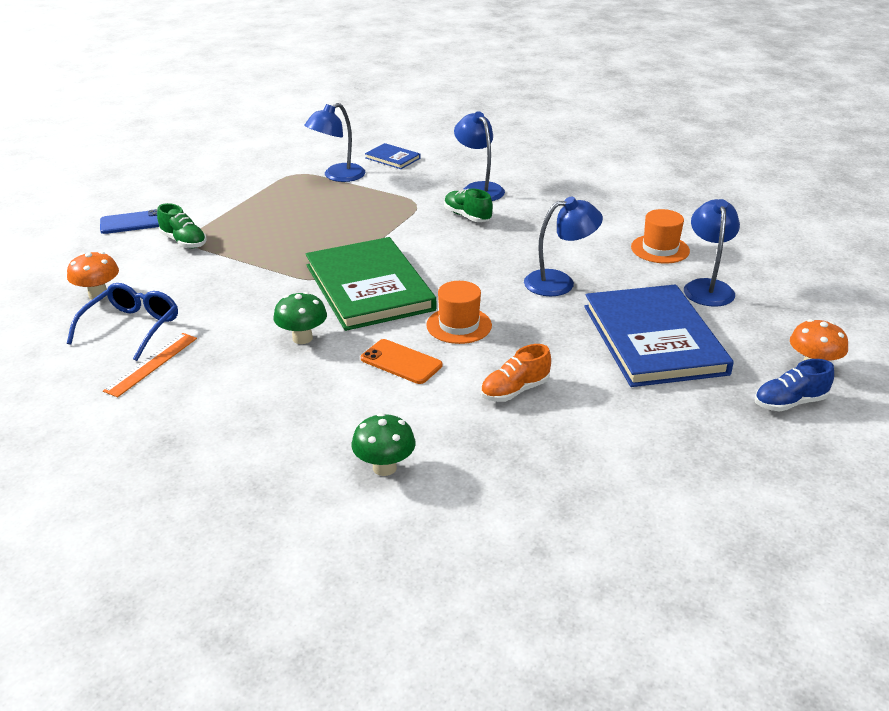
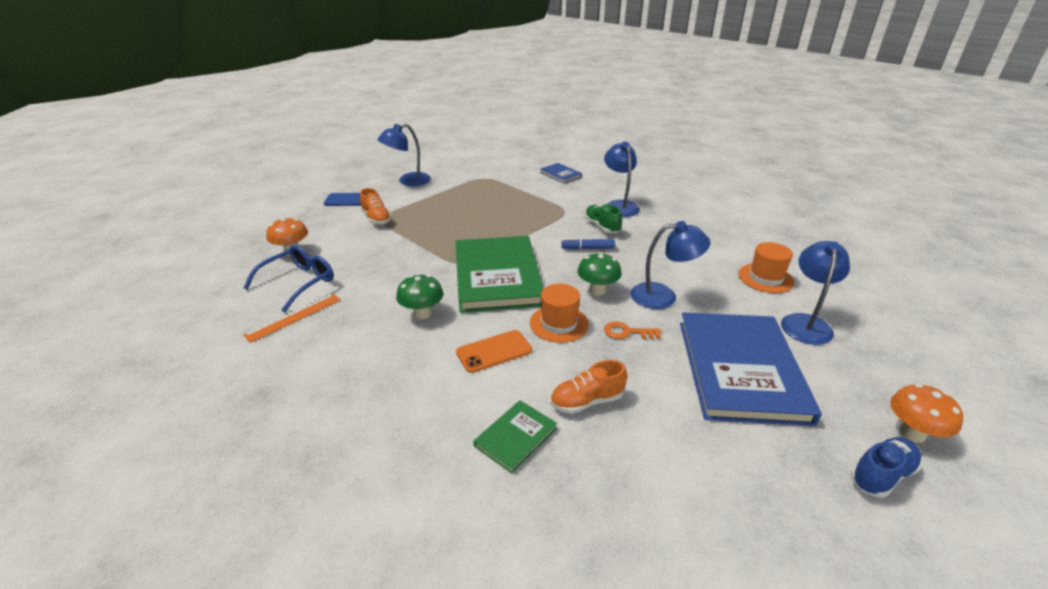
camera: 15 degrees right, 0 degrees up
green shoe [157,203,207,248] -> orange shoe [360,188,392,225]
blue lamp [304,103,366,182] -> blue lamp moved to [378,124,431,186]
green mushroom [352,413,416,476] -> green mushroom moved to [577,252,622,295]
orange phone [361,339,442,384] -> orange phone turned 75 degrees counterclockwise [456,330,532,373]
blue shoe [755,359,834,412] -> blue shoe turned 150 degrees clockwise [850,437,922,498]
none -> green book [473,400,557,473]
none -> blue marker [561,238,615,250]
none -> orange key [604,322,661,339]

